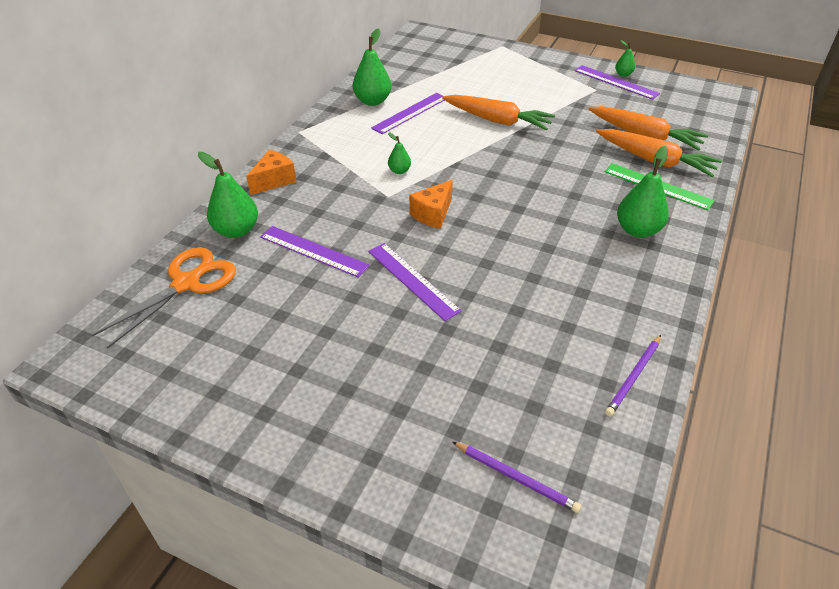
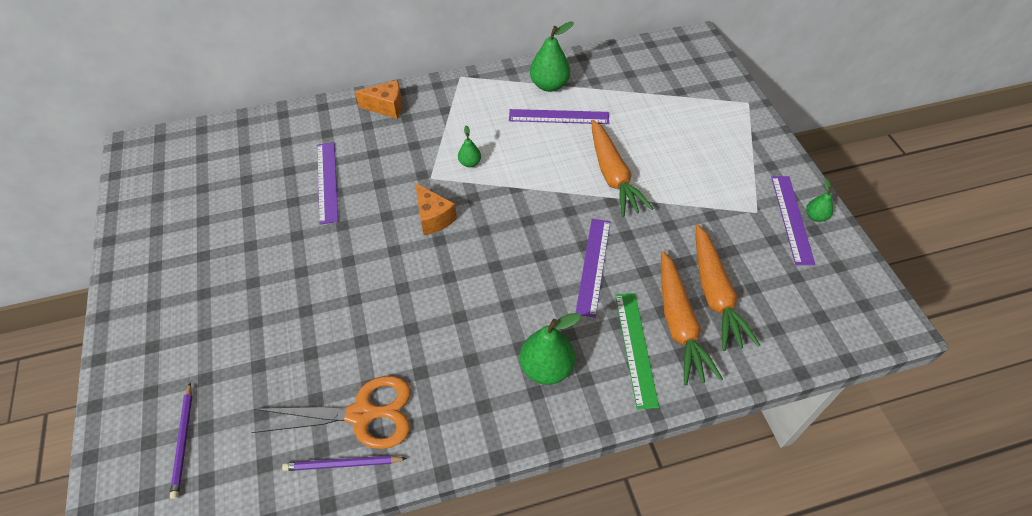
camera: 50 degrees right, 10 degrees up
orange scissors [91,247,236,349] -> orange scissors moved to [251,376,411,449]
green pear [198,152,258,238] -> none
purple ruler [368,243,462,321] -> purple ruler moved to [575,219,610,318]
orange cheese [409,180,453,229] -> orange cheese turned 120 degrees counterclockwise [415,183,457,235]

